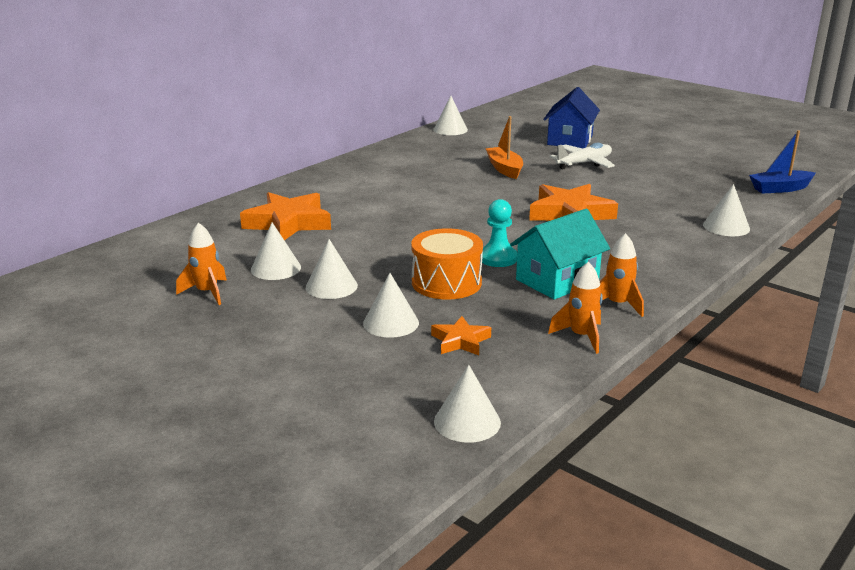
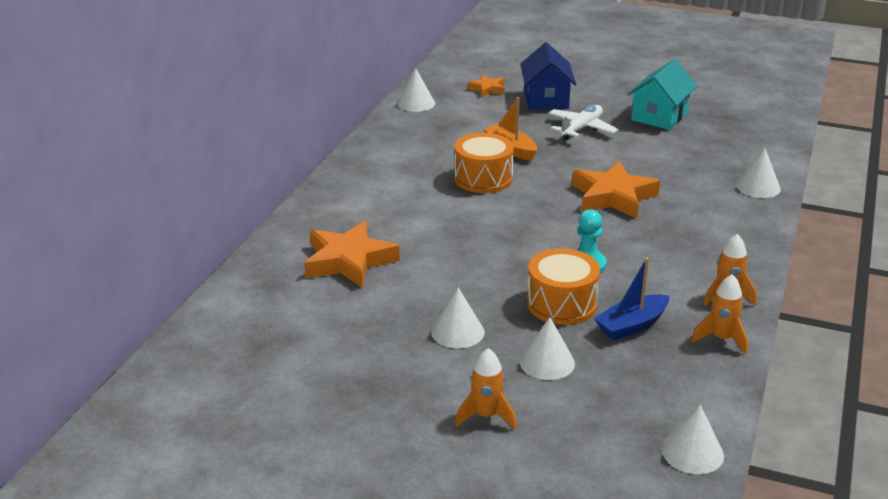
camera: 20 degrees left, 5 degrees up
orange rocket [176,223,227,305] -> orange rocket moved to [455,348,516,430]
white cone [251,223,301,280] -> none
orange star [431,316,491,355] -> orange star moved to [468,75,505,97]
turquoise house [510,209,610,300] -> turquoise house moved to [628,59,697,130]
blue boat [749,130,816,193] -> blue boat moved to [594,257,670,340]
none -> orange drum [454,133,514,193]

